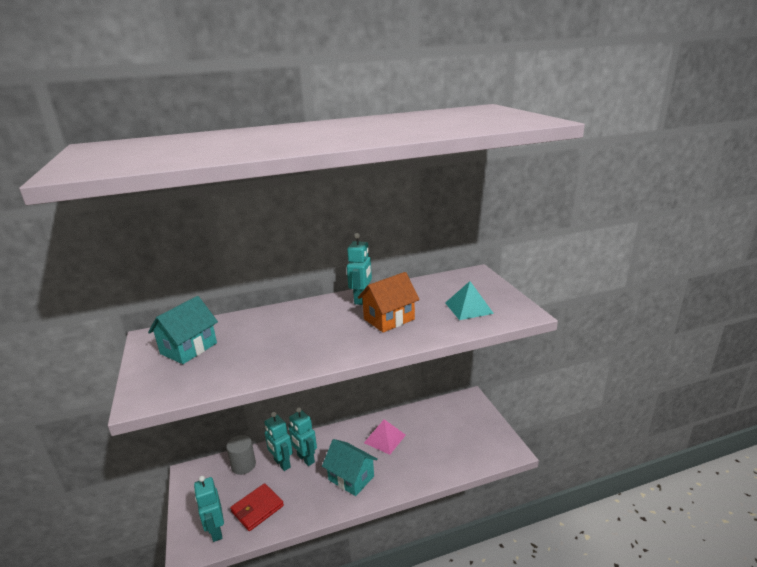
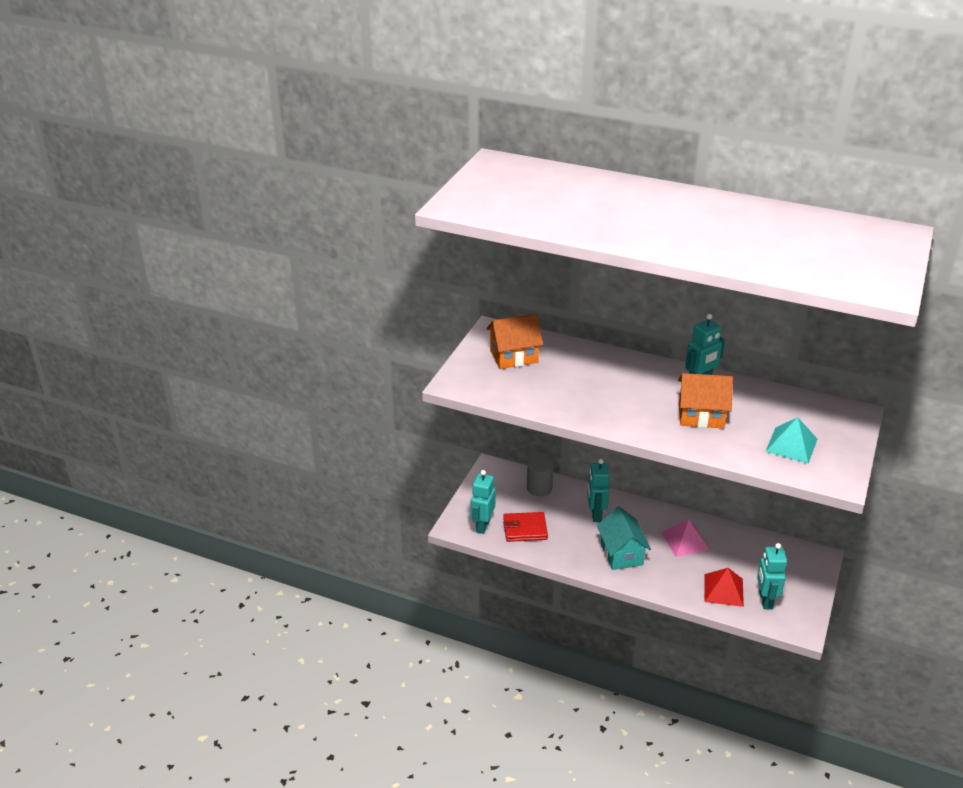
camera: 40 degrees right, 10 degrees up
turquoise house [148,296,218,364] -> orange house [486,314,543,369]
turquoise robot [264,412,293,471] -> turquoise robot moved to [757,543,787,609]
none -> red pyramid [704,568,744,607]

